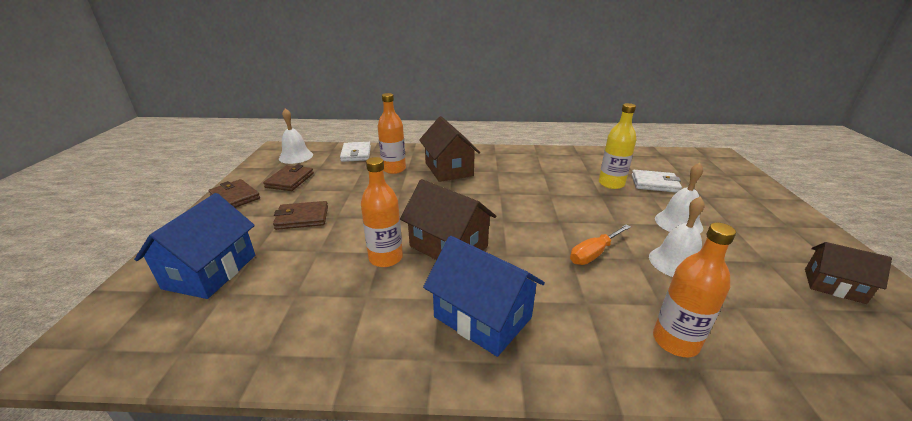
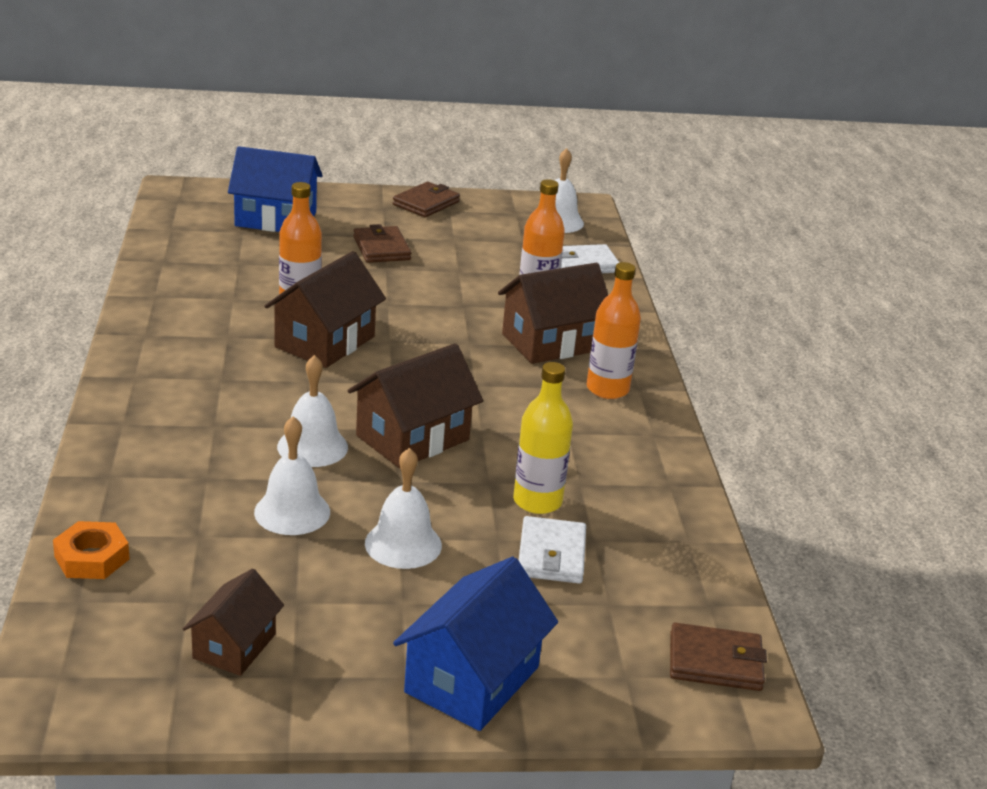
camera: 80 degrees right, 0 degrees up
brown wallet [263,164,314,191] -> brown wallet moved to [670,623,767,691]
blue house [423,236,545,357] -> blue house moved to [393,557,558,731]
orange screwdriver [570,224,631,265] -> white bell [277,355,348,467]
orange bottle [653,223,736,357] -> orange bottle moved to [587,262,641,399]
none -> orange nut [53,521,129,579]
none -> brown house [348,343,483,468]

